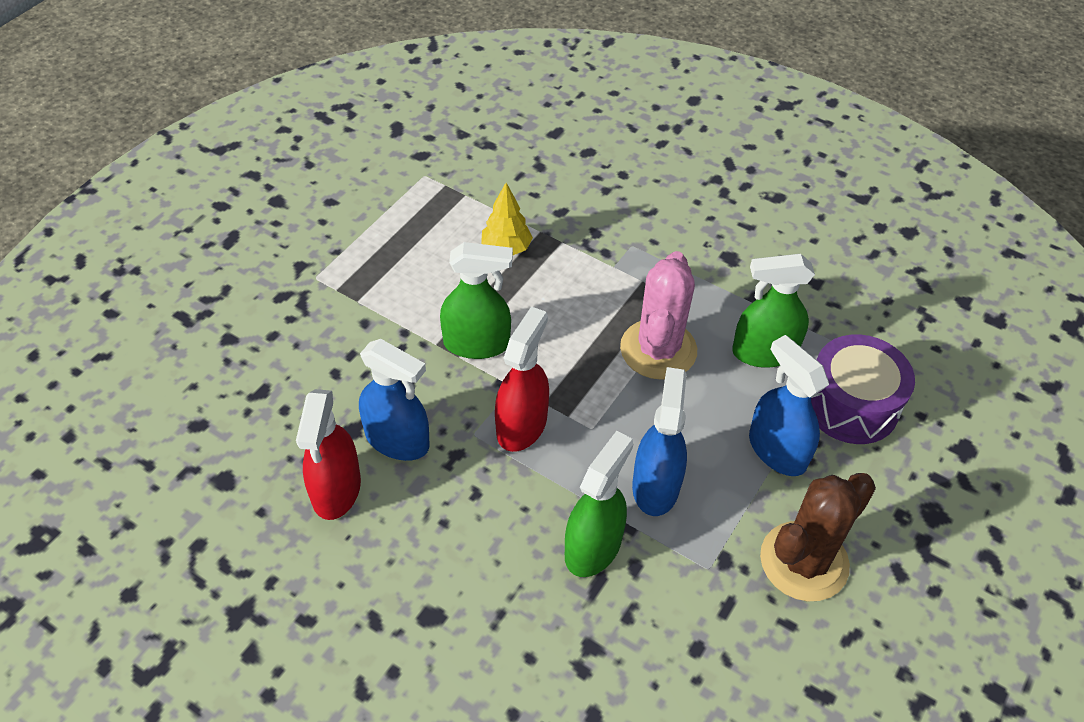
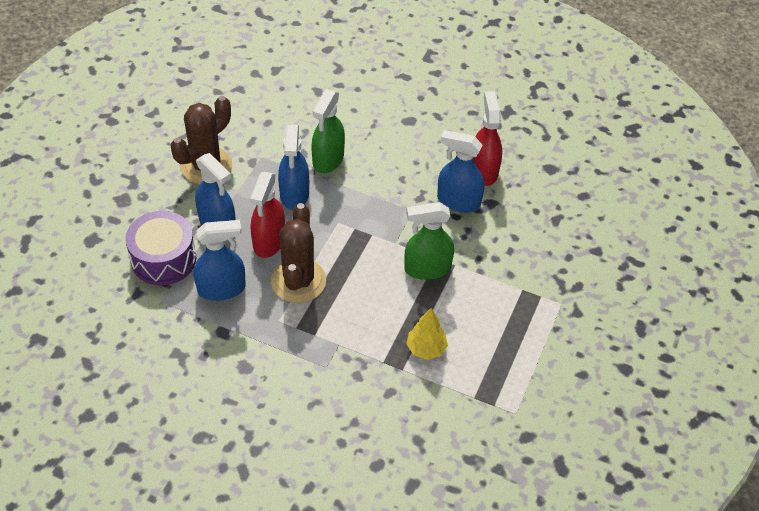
camera: 170 degrees right, 0 degrees up
red spray bottle [495,306,549,452] -> red spray bottle moved to [250,172,285,258]
pink cactus [620,251,697,380] -> brown cactus [271,203,326,303]
green spray bottle [732,254,815,368] -> blue spray bottle [194,220,246,301]

